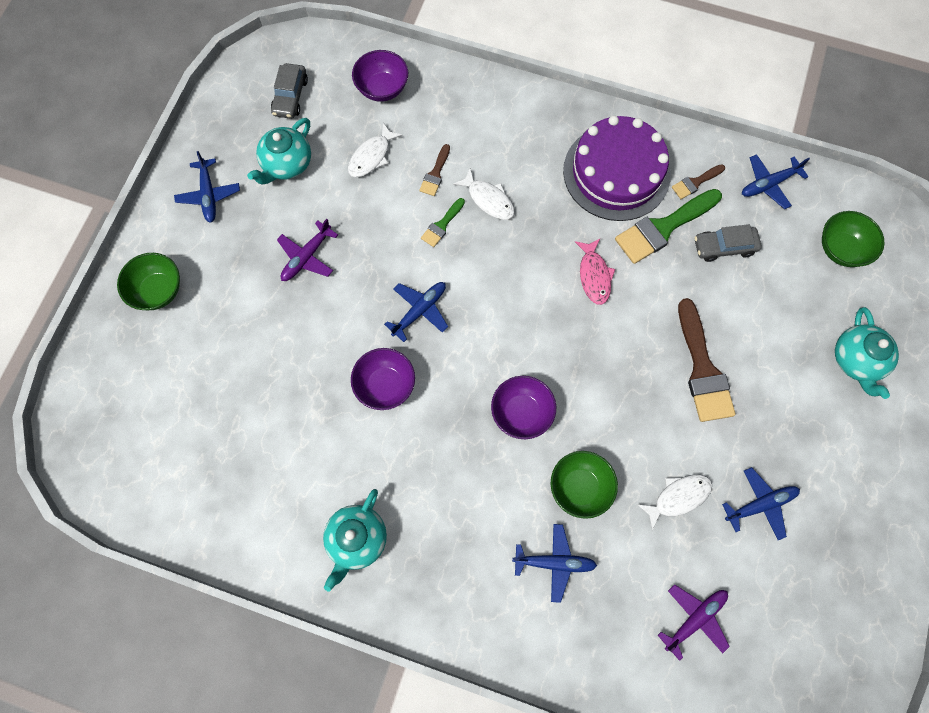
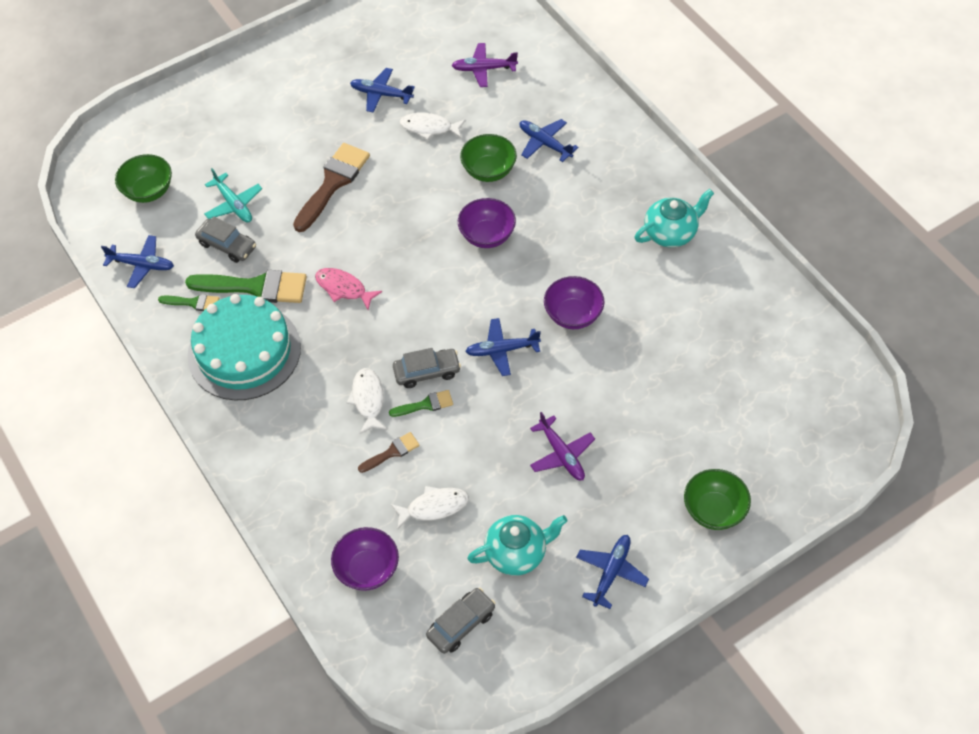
camera: 140 degrees left, 15 degrees down
purple plane [277,219,338,281] -> purple plane turned 75 degrees clockwise [530,412,595,480]
purple cake [563,115,671,221] -> turquoise cake [187,294,301,400]
pink fish [575,239,615,305] -> pink fish turned 90 degrees counterclockwise [315,268,382,310]
brown brush [672,164,725,199] -> green brush [158,294,220,311]
turquoise teapot [835,307,899,399] -> none
none -> turquoise plane [204,168,262,222]
none -> grey car [393,348,461,388]

